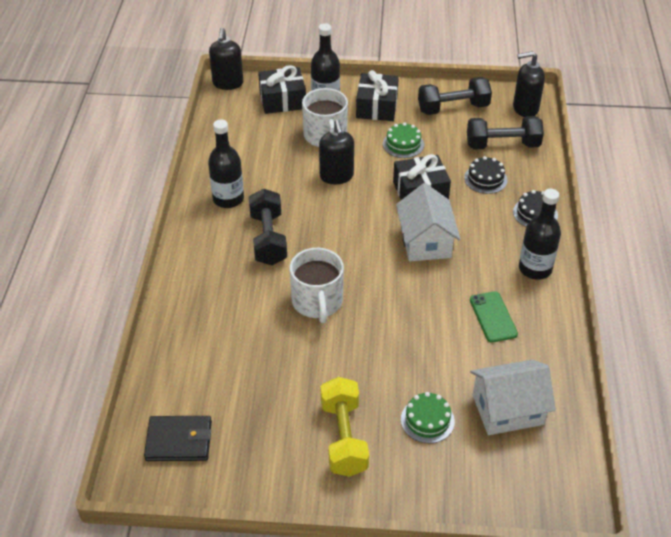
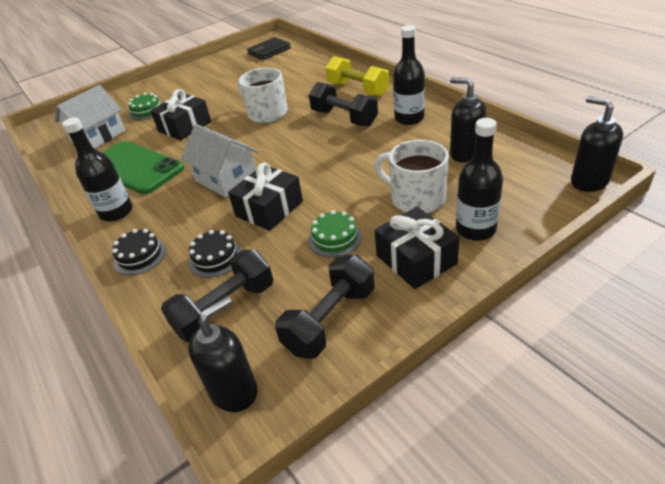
camera: 145 degrees right, 5 degrees down
black gift [258,65,306,114] -> black gift moved to [150,89,211,140]
black soap dispenser [319,120,354,184] -> black soap dispenser moved to [450,77,486,163]
yellow dumbbell [321,377,369,477] -> yellow dumbbell moved to [325,56,389,97]
green phone [470,291,518,342] -> green phone [102,141,184,194], size x1.91

